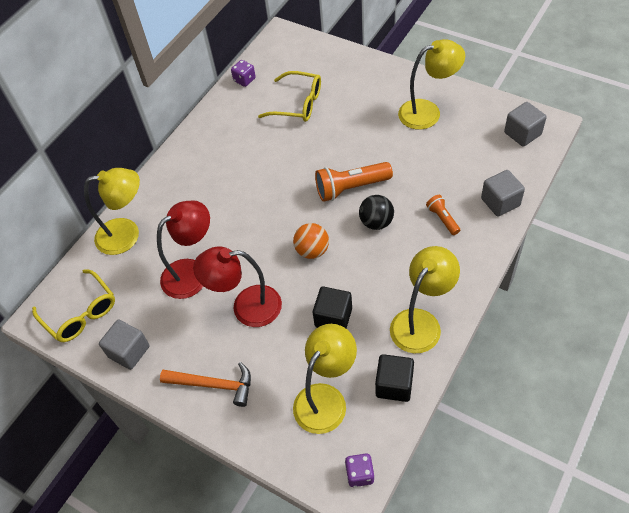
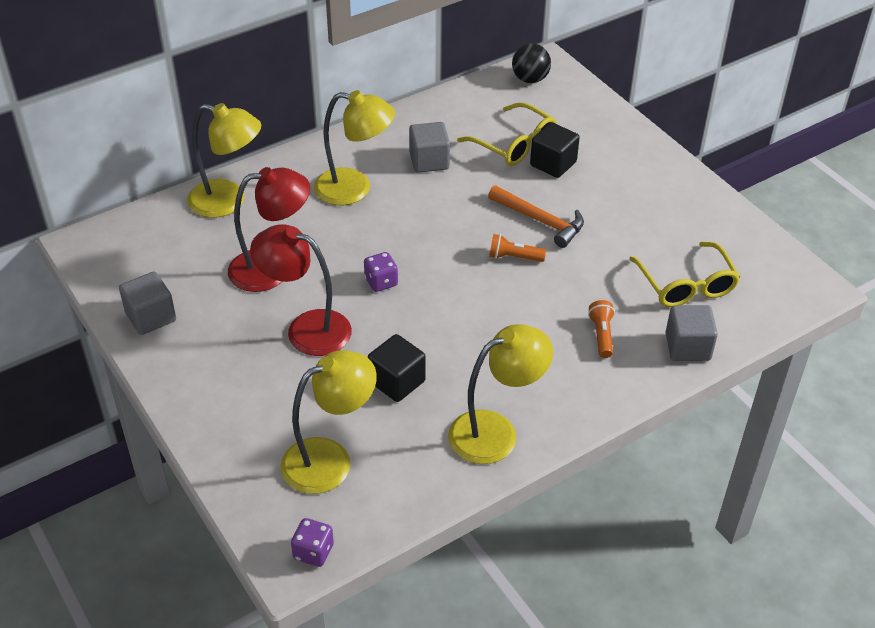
camera: 20 degrees right, 10 degrees down
yellow glasses [32,269,115,342] -> yellow glasses moved to [629,242,740,307]
orange hammer [160,362,251,407] -> orange hammer moved to [488,185,584,248]
purple dice [231,60,256,87] -> purple dice moved to [364,252,398,292]
orange ball [293,223,329,259] -> none
orange flashlight [315,162,393,202] -> orange flashlight [489,234,546,262], size x0.55
black ball [359,195,394,230] -> black ball moved to [512,43,551,83]
black cube [375,354,414,402] -> black cube moved to [530,122,580,178]
yellow lamp [398,39,465,130] -> yellow lamp moved to [314,90,395,205]
grey cube [504,102,547,147] -> grey cube moved to [409,122,450,173]

